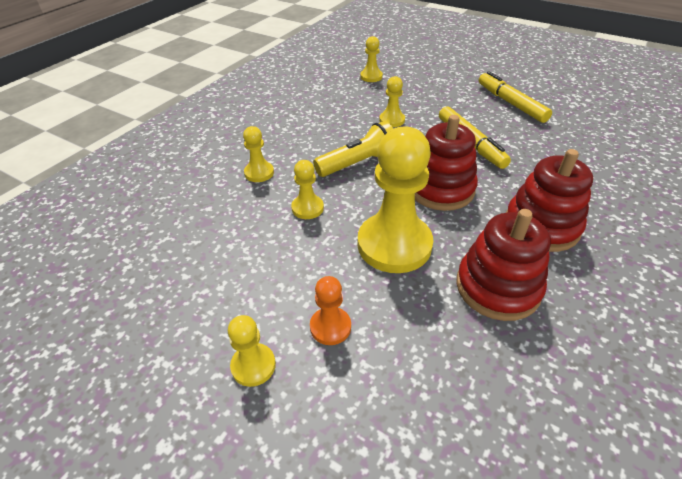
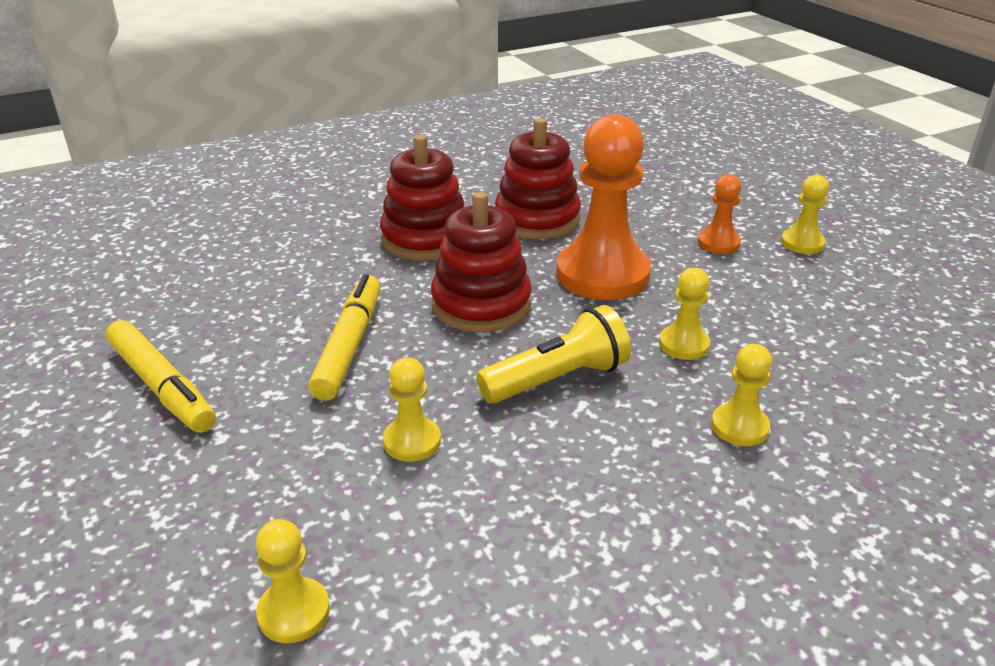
camera: 150 degrees left, 10 degrees down
yellow flashlight [313,121,394,177] -> yellow flashlight turned 150 degrees clockwise [476,305,631,404]
yellow pawn [358,126,433,273] -> orange pawn [556,114,651,300]
yellow marker [479,71,552,123] -> yellow marker turned 45 degrees counterclockwise [106,320,216,433]

